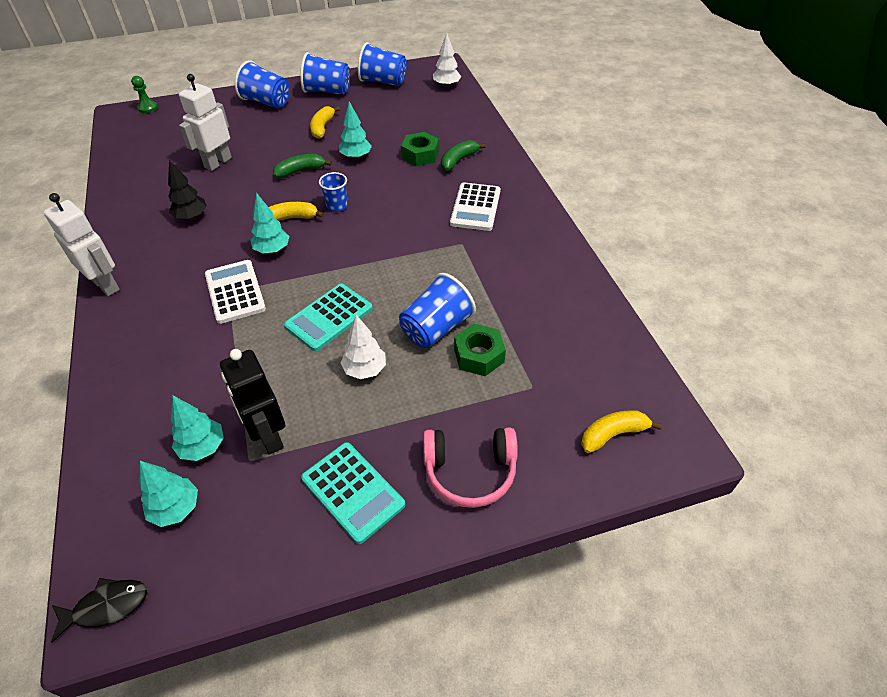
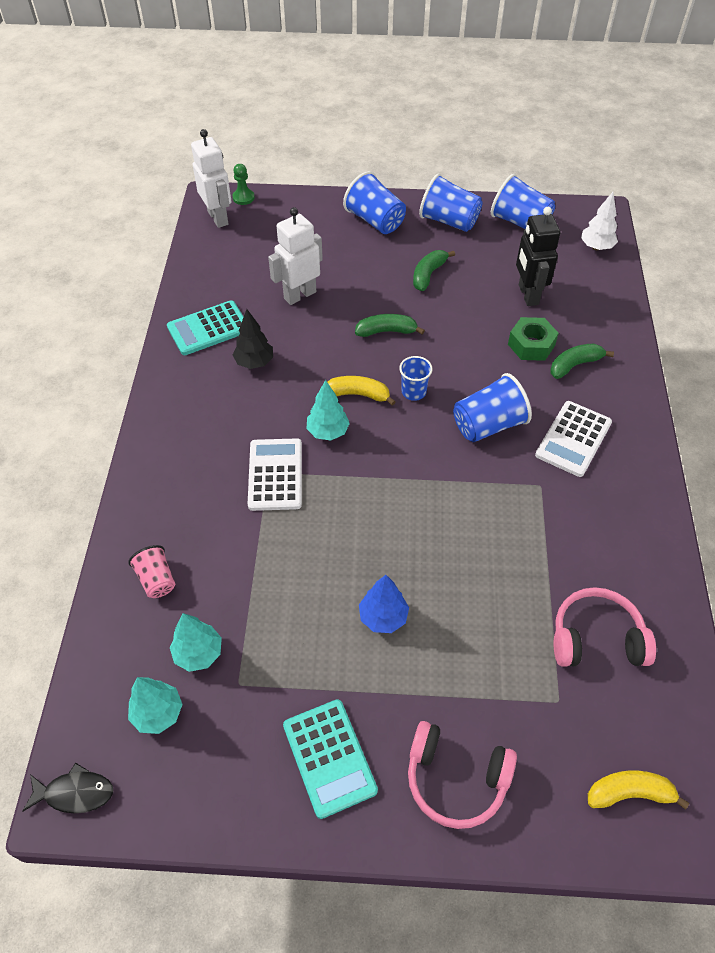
camera: 20 degrees right, 5 degrees up
white robot [44,193,120,296] -> white robot moved to [191,129,232,228]
black robot [220,349,285,455] -> black robot moved to [516,207,560,306]
turquoise calculator [284,284,373,351] -> turquoise calculator moved to [167,300,244,355]
yellow banana [310,106,340,139] -> green banana [413,250,455,291]
turquoise tree [339,102,372,160] -> none
white tree [341,315,386,379] -> blue tree [359,575,409,633]
blue cup [399,273,476,348] -> blue cup moved to [453,373,532,442]
green nut [454,324,506,376] -> none
none -> pink cup [128,545,175,598]
none -> pink headphones [554,587,656,667]

